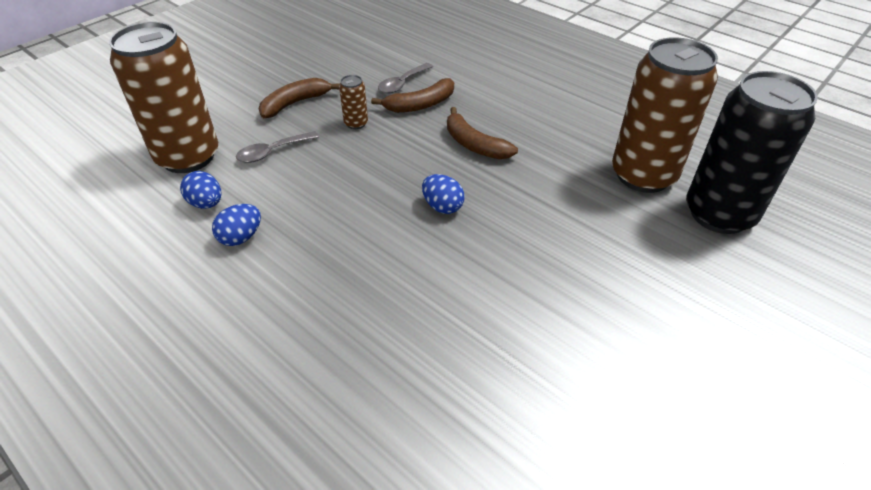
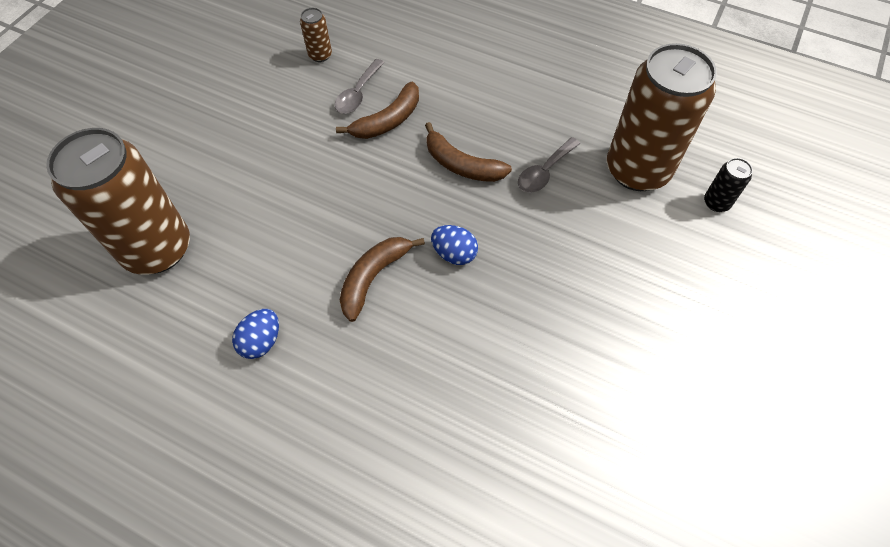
camera: 15 degrees left, 15 degrees up
blue egg [180,171,221,209] -> none
grey spoon [236,131,319,163] -> grey spoon moved to [518,137,580,193]
brown banana [259,78,340,118] -> brown banana moved to [340,237,425,322]
brown can [339,75,368,129] -> brown can moved to [300,8,332,62]
black can [686,71,818,234] -> black can [704,158,753,212], size x0.41

